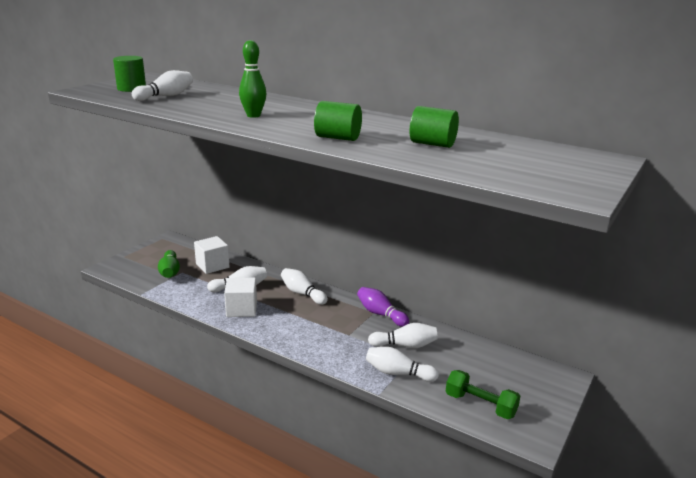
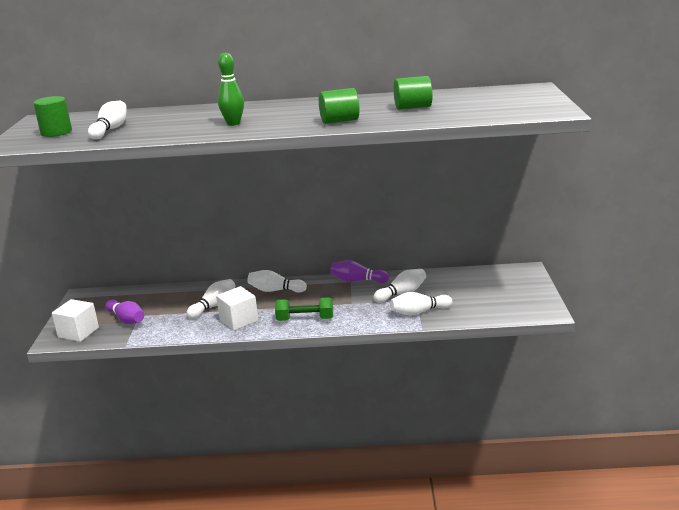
camera: 30 degrees left, 0 degrees up
green bowling pin [158,250,180,278] -> purple bowling pin [105,300,144,324]
white cube [194,236,230,274] -> white cube moved to [52,299,99,342]
green dumbbell [446,370,520,419] -> green dumbbell moved to [275,297,333,321]

